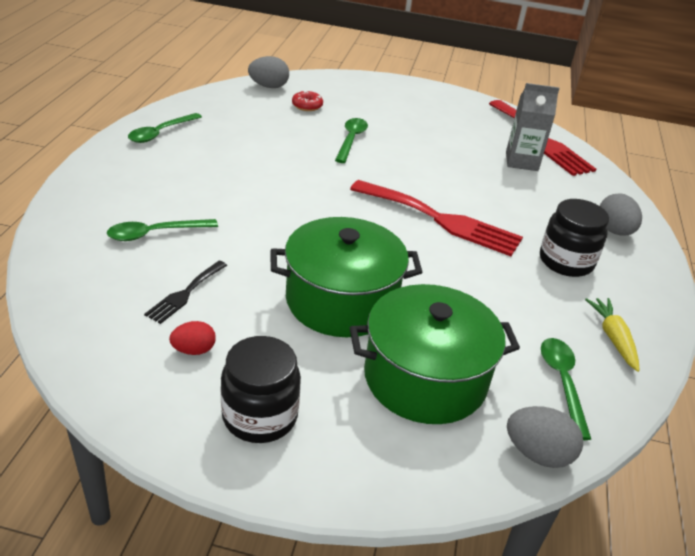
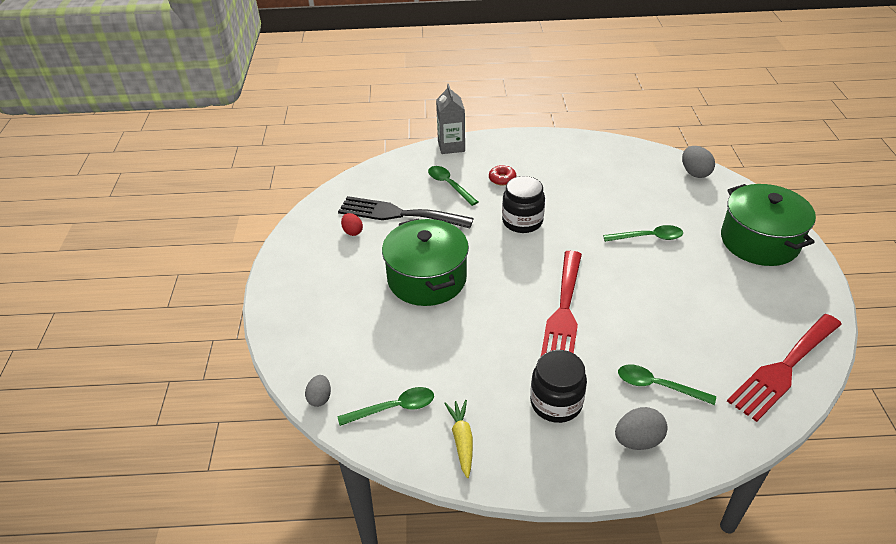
camera: 80 degrees right, 5 degrees up
green spoon [128,113,202,143] -> green spoon moved to [618,365,716,405]
black fork [144,261,227,324] -> black fork [338,196,474,229], size x2.01
black jar [221,336,301,443] -> black jar moved to [502,176,545,233]
red donut [292,91,323,111] -> red donut moved to [489,165,516,185]
green pot [350,284,520,424] -> green pot moved to [721,184,816,266]
grey carton [506,83,559,171] -> grey carton moved to [436,84,465,154]
grey egg [507,406,583,468] -> grey egg [305,375,331,407], size x0.66
yellow carrot [585,298,640,372] -> yellow carrot turned 75 degrees counterclockwise [444,400,473,478]

